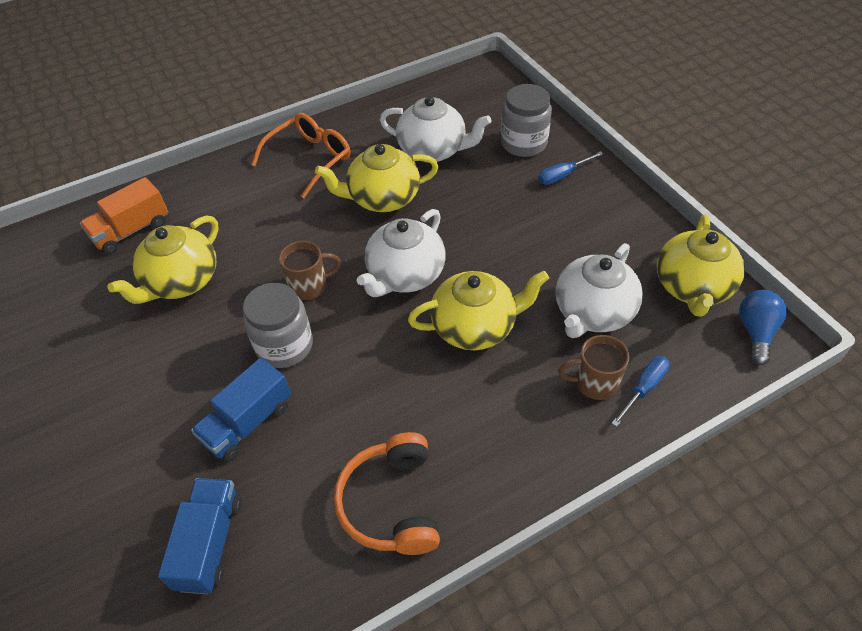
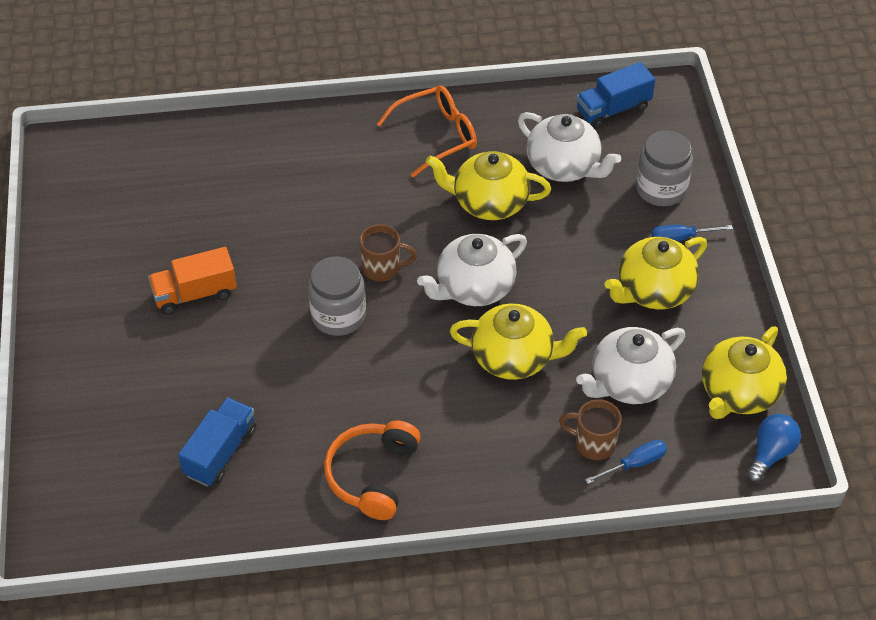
camera: 20 degrees right, 0 degrees up
orange truck [80,177,168,254] -> orange truck moved to [148,247,237,315]
yellow teapot [108,216,219,304] -> yellow teapot moved to [605,237,707,310]
blue truck [191,358,291,462] -> blue truck moved to [576,62,655,129]

